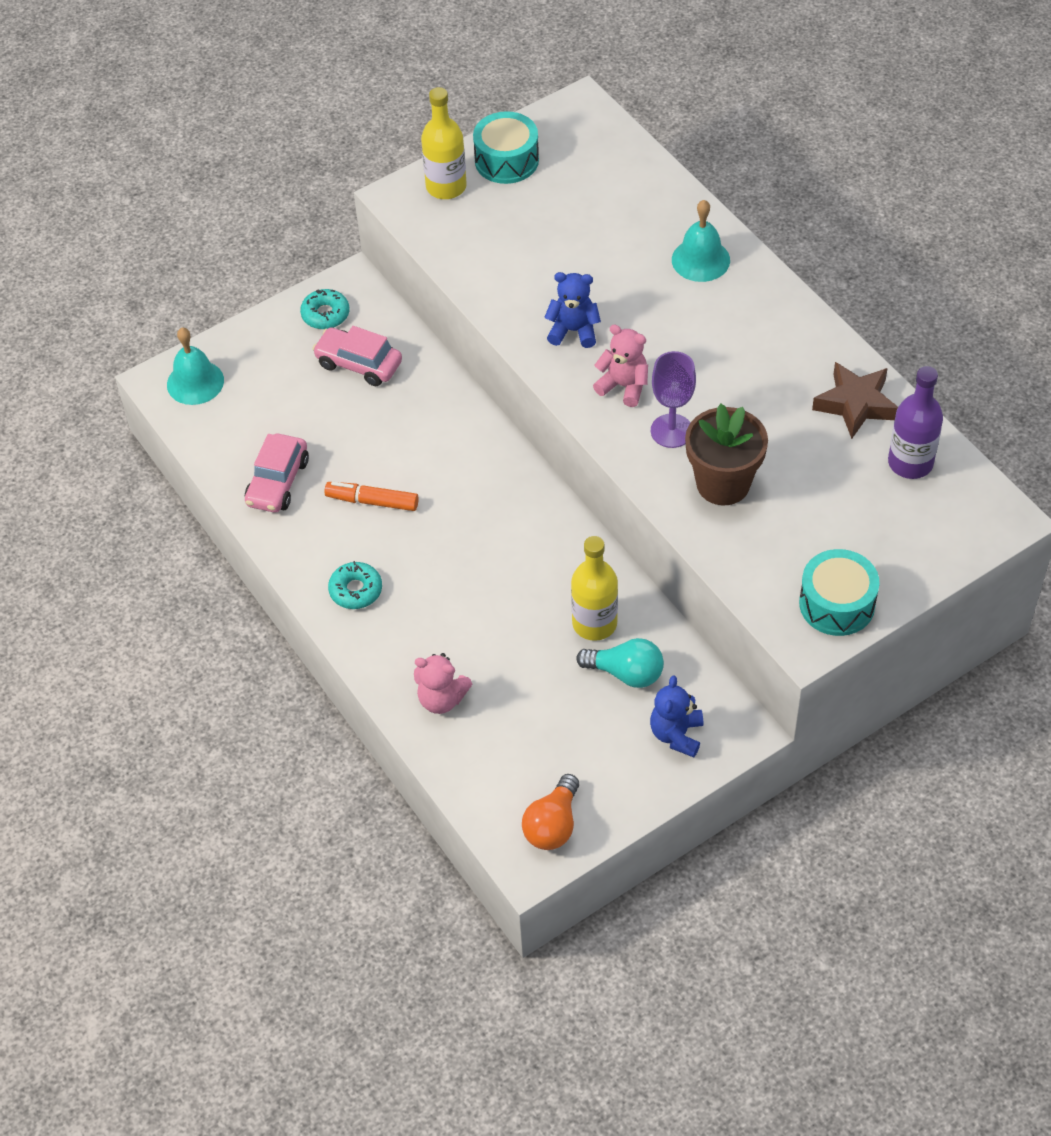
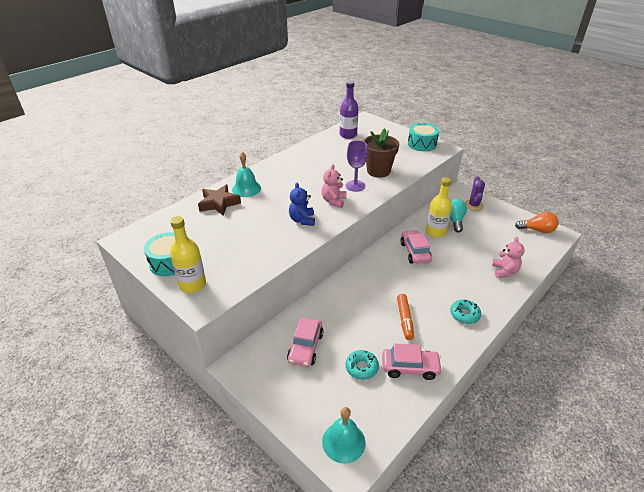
camera: 105 degrees left, 15 degrees down
turquoise donut [300,289,349,329] -> turquoise donut moved to [346,350,379,380]
blue teddy bear [650,676,703,757] -> purple cactus [465,177,485,211]
brown star [812,362,898,439] -> brown star moved to [198,184,241,216]
none -> pink car [400,230,432,264]

